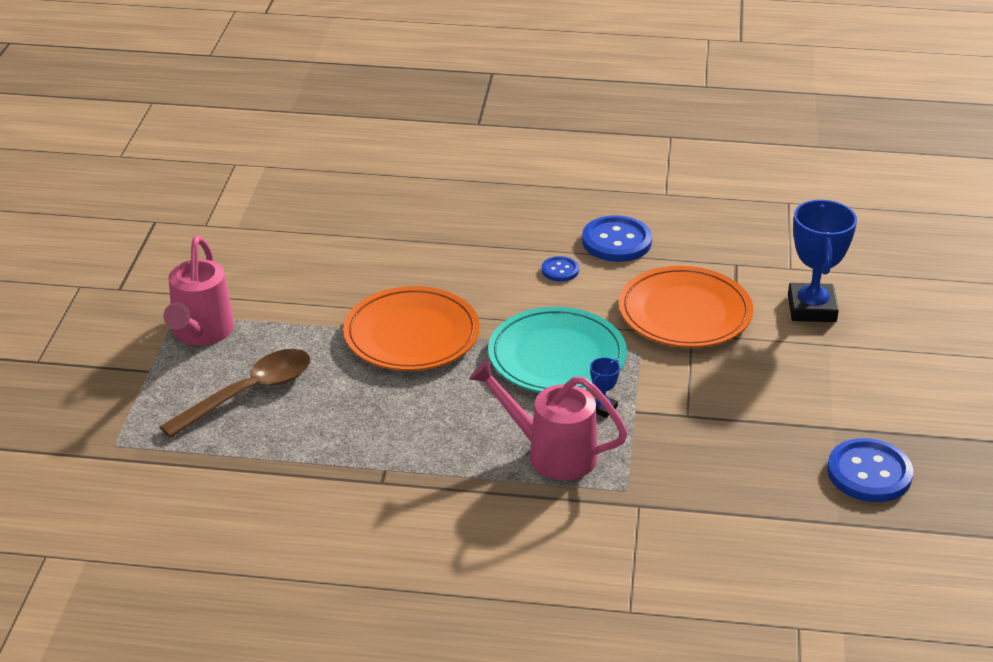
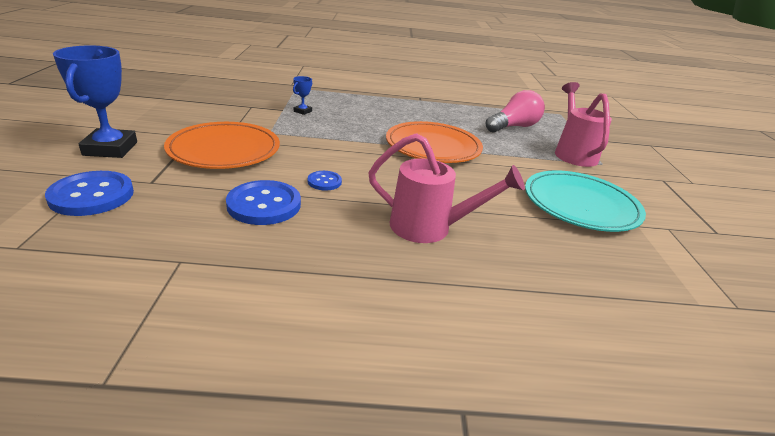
camera: 170 degrees right, 5 degrees down
brown spoon [160,349,310,438] -> pink light bulb [486,90,545,132]
pink watering can [469,359,628,480] -> pink watering can moved to [368,133,525,243]
turquoise plate [488,307,627,392] -> turquoise plate moved to [525,170,646,232]
blue button [827,438,913,502] -> blue button moved to [45,171,134,216]

